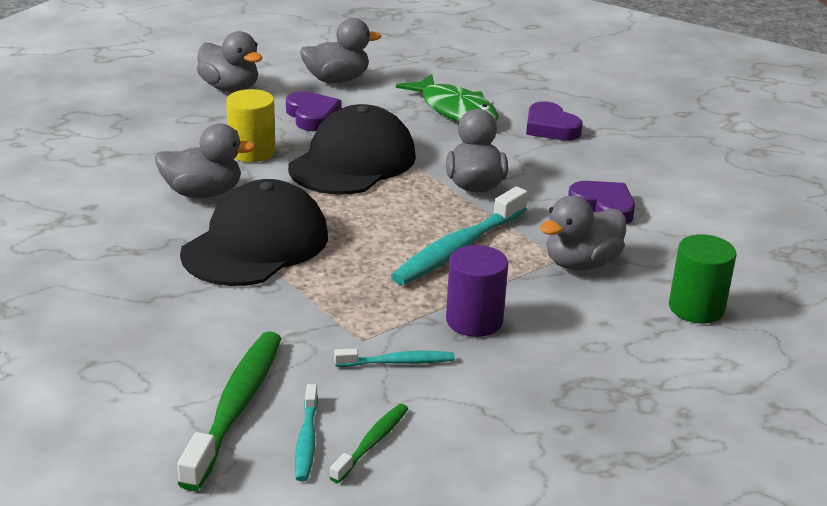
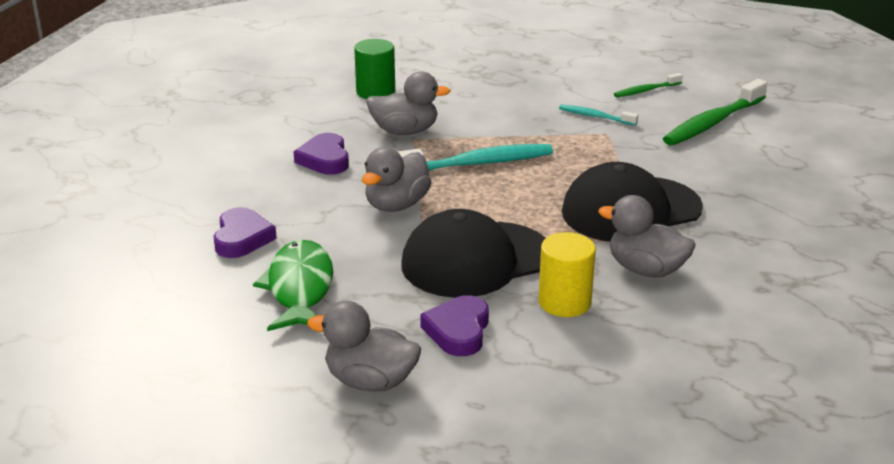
camera: 145 degrees left, 0 degrees up
grey duck [197,31,262,92] -> none
turquoise toothbrush [295,384,318,481] -> none
purple cylinder [446,245,508,337] -> none

